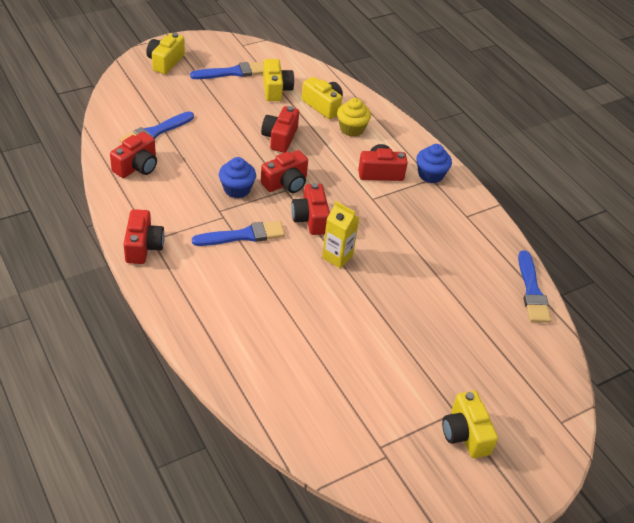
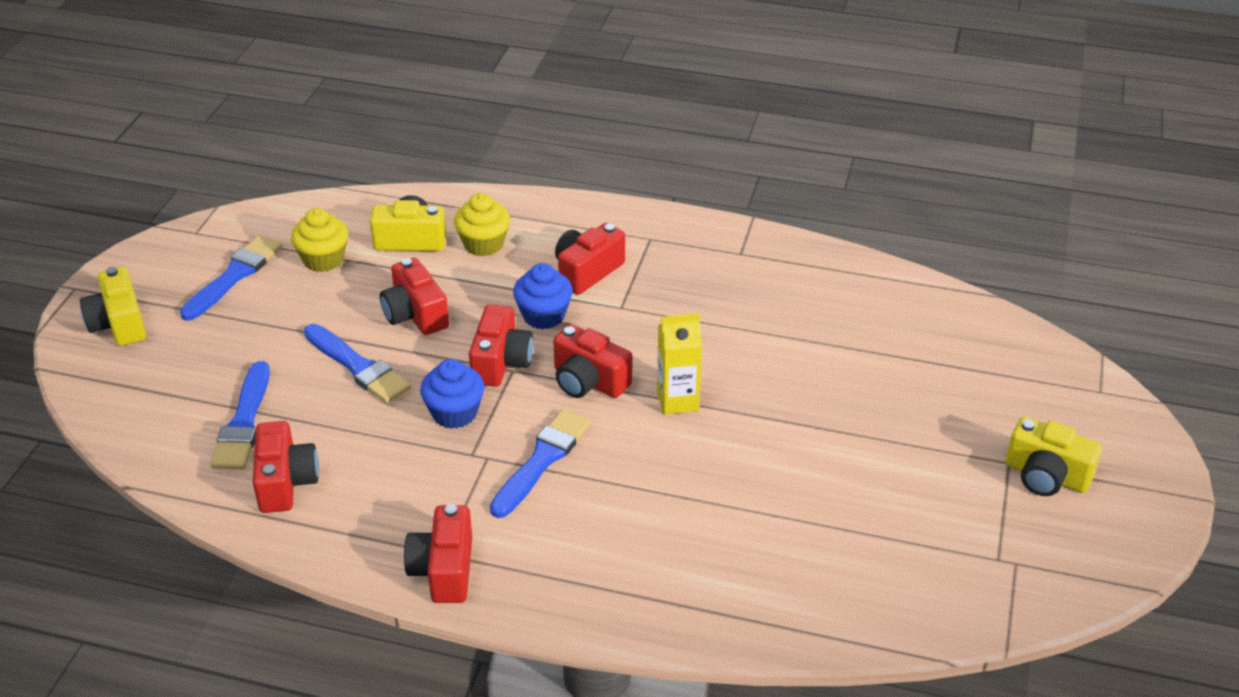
camera: 40 degrees left, 5 degrees down
red camera [124,209,165,264] -> red camera turned 135 degrees counterclockwise [404,504,472,603]
yellow camera [263,59,294,101] -> yellow cupcake [291,208,348,272]
blue cupcake [416,144,452,183] -> blue cupcake moved to [513,263,573,329]
blue brush [518,250,551,323] -> blue brush moved to [304,324,411,403]

